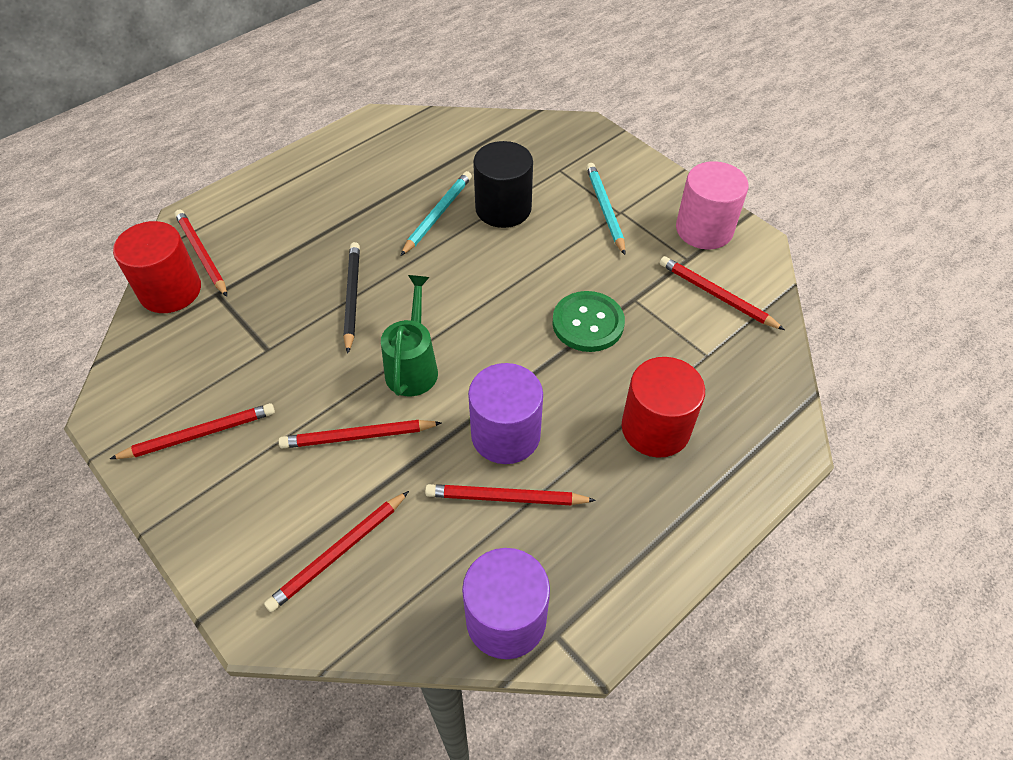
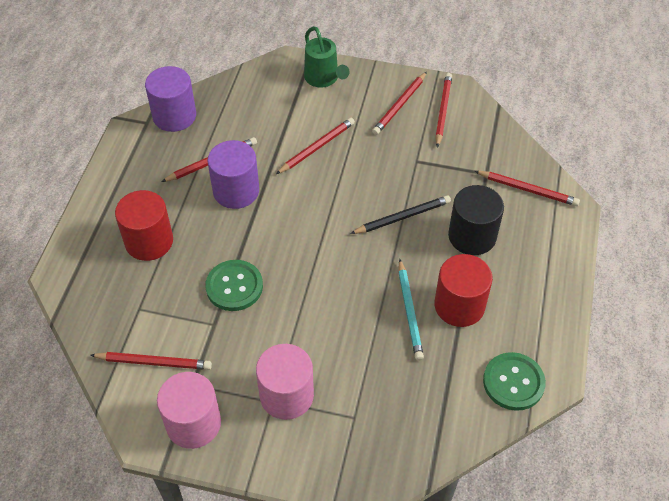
camera: 145 degrees right, 0 degrees up
red cylinder [113,221,201,313] -> red cylinder moved to [434,254,493,327]
red pencil [264,491,409,612] -> red pencil moved to [435,73,452,148]
black pencil [344,242,360,354] -> black pencil turned 75 degrees counterclockwise [350,195,451,234]
green watering can [381,275,438,396] -> green watering can moved to [304,26,350,88]
black cylinder [473,141,533,228] -> black cylinder moved to [448,185,504,255]
turquoise pencil [586,163,625,255] -> pink cylinder [256,344,314,420]
none -> green button [483,352,546,411]

